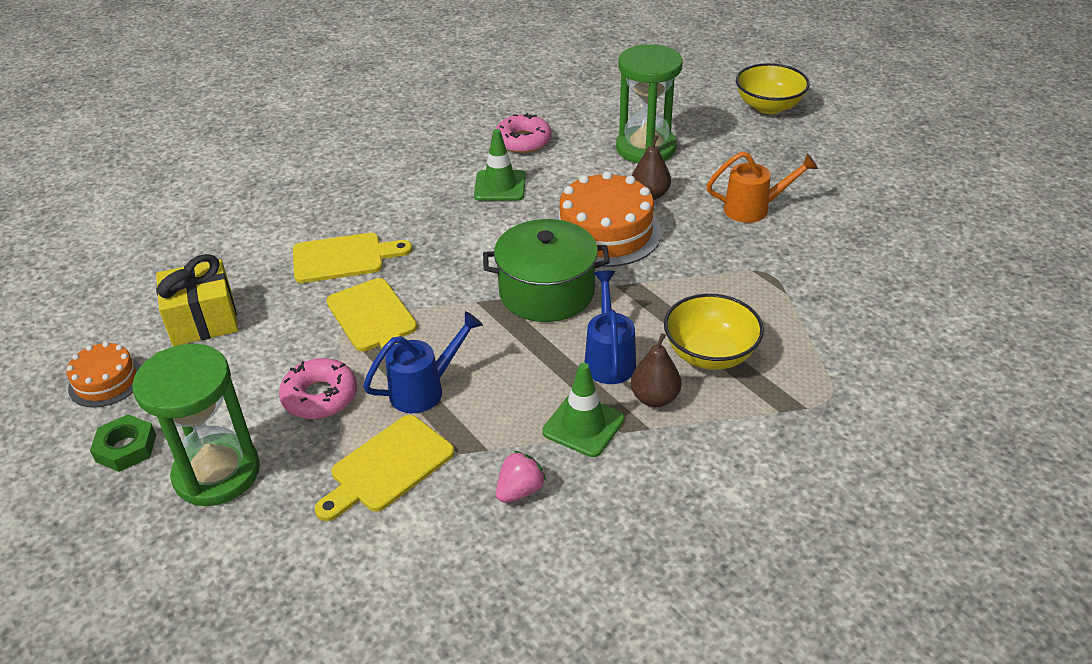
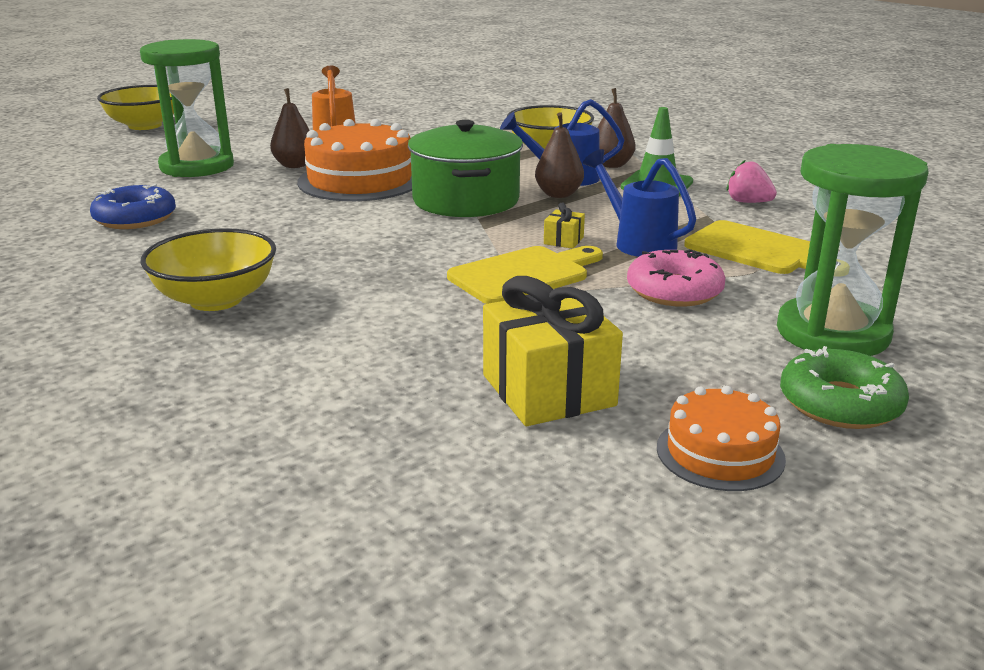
camera: 95 degrees left, 15 degrees down
green nut [90,414,156,472] -> green donut [780,346,909,429]
yellow cutting board [293,233,412,283] -> none
green traffic cone [474,129,526,201] -> none
pink donut [496,113,552,153] -> blue donut [90,184,176,229]
none -> yellow bowl [140,228,276,311]
none -> brown pear [535,112,584,198]
none -> yellow gift [544,203,585,249]

